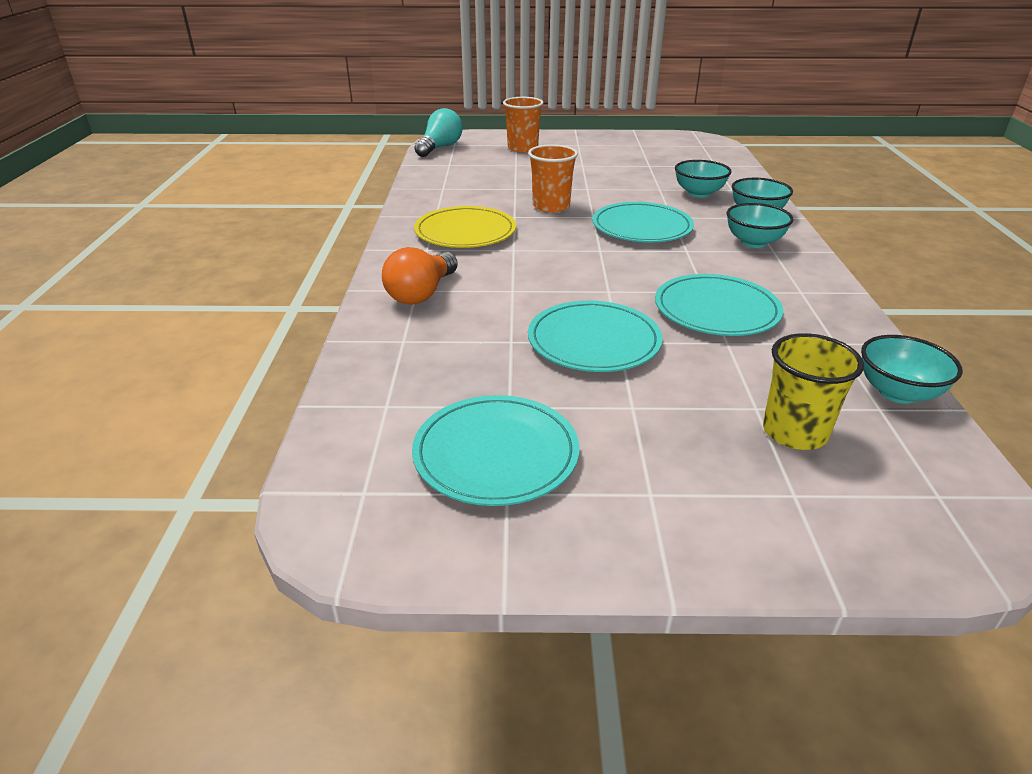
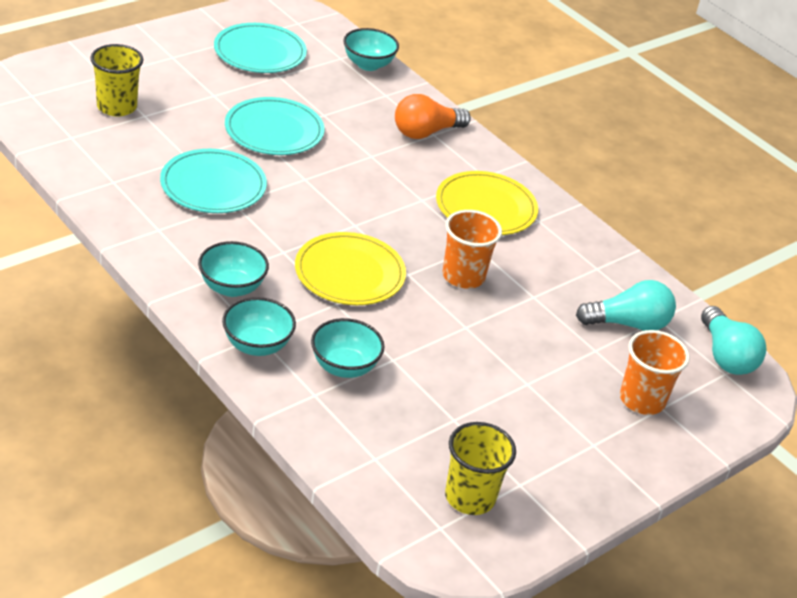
camera: 135 degrees right, 5 degrees up
orange light bulb [382,247,458,305] -> orange light bulb turned 105 degrees counterclockwise [395,94,471,139]
turquoise plate [592,202,694,242] -> yellow plate [295,232,406,305]
turquoise bowl [861,335,963,404] -> turquoise bowl moved to [343,28,399,71]
none -> yellow cup [445,422,516,515]
none -> turquoise light bulb [576,280,676,331]

